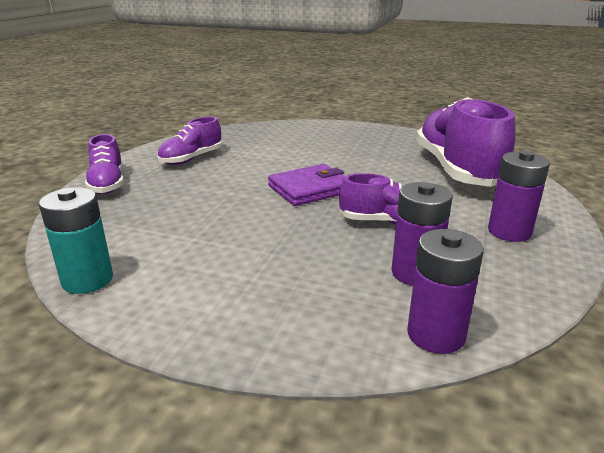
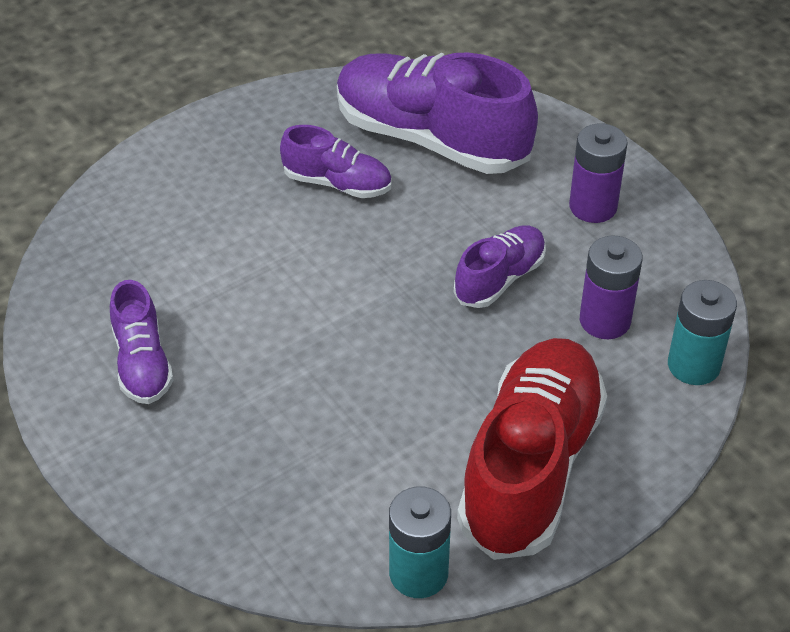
camera: 55 degrees left, 20 degrees up
purple shoe [85,134,124,194] -> purple shoe moved to [280,125,391,198]
purple wallet [268,164,345,206] -> none
purple battery [407,229,484,354] -> turquoise battery [668,280,737,385]
none -> red shoe [457,338,607,560]

